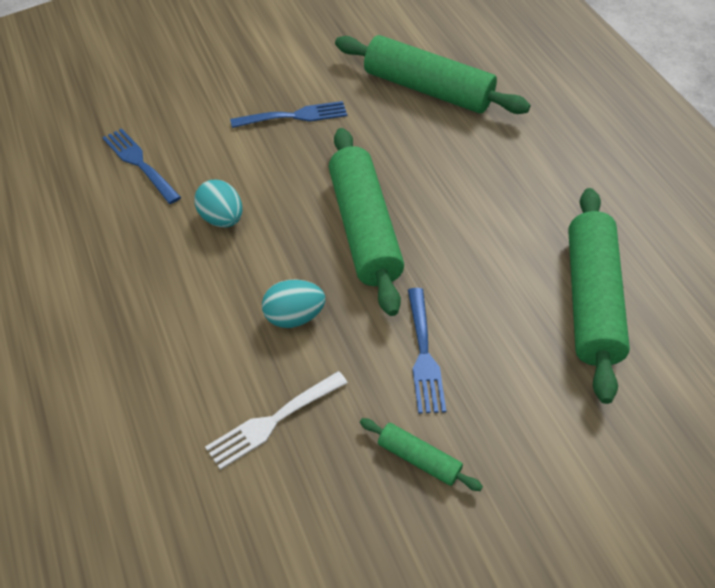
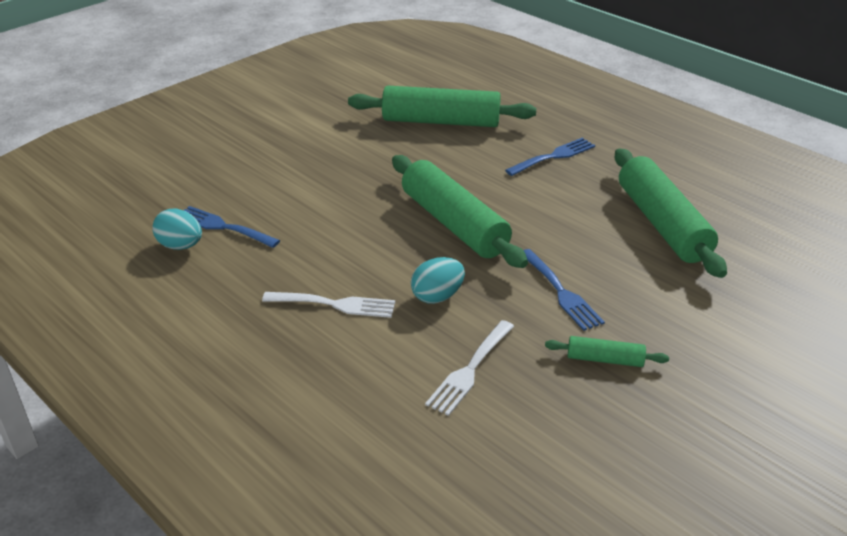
camera: 20 degrees left, 15 degrees down
turquoise egg [194,180,242,227] -> turquoise egg moved to [152,209,202,250]
blue fork [230,101,347,128] -> blue fork moved to [505,138,595,176]
none -> white fork [262,292,395,318]

